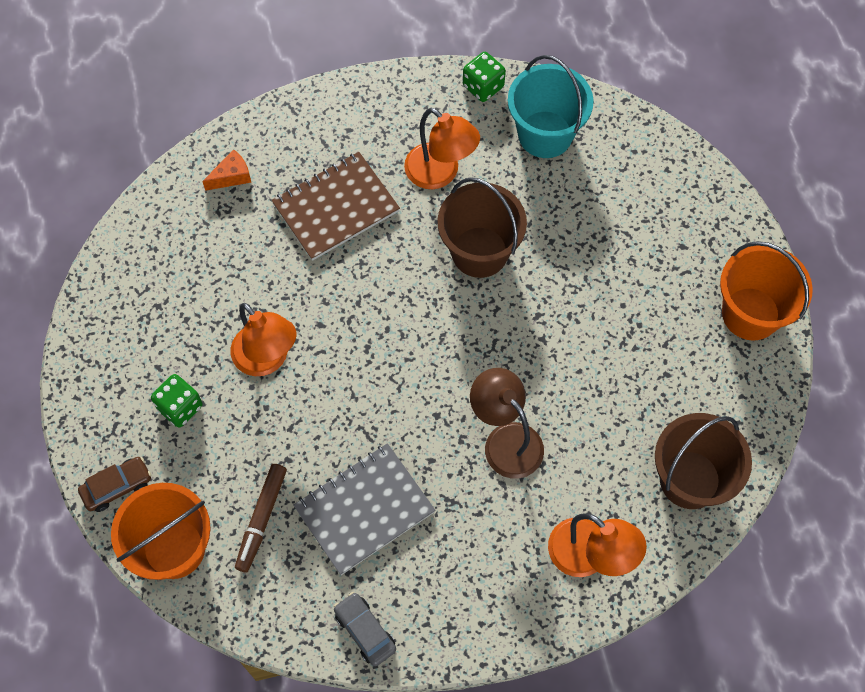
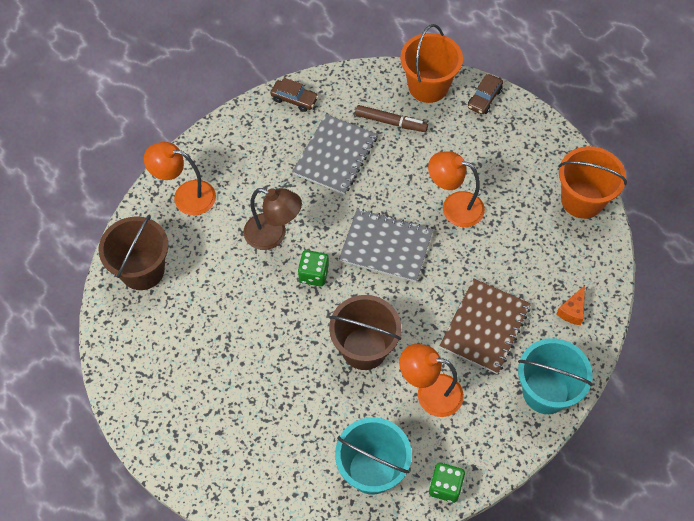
camera: 150 degrees right, 5 degrees down
green dice [151,374,203,428] -> green dice moved to [298,250,329,286]
brown marker [235,464,287,572] -> brown marker turned 120 degrees clockwise [355,105,428,132]
grey car [334,592,396,666] -> brown car [270,78,319,112]
orange bucket [720,241,813,340] -> orange bucket moved to [558,146,627,219]
none -> grey notebook [339,209,433,282]
none -> turquoise bucket [518,338,593,414]

